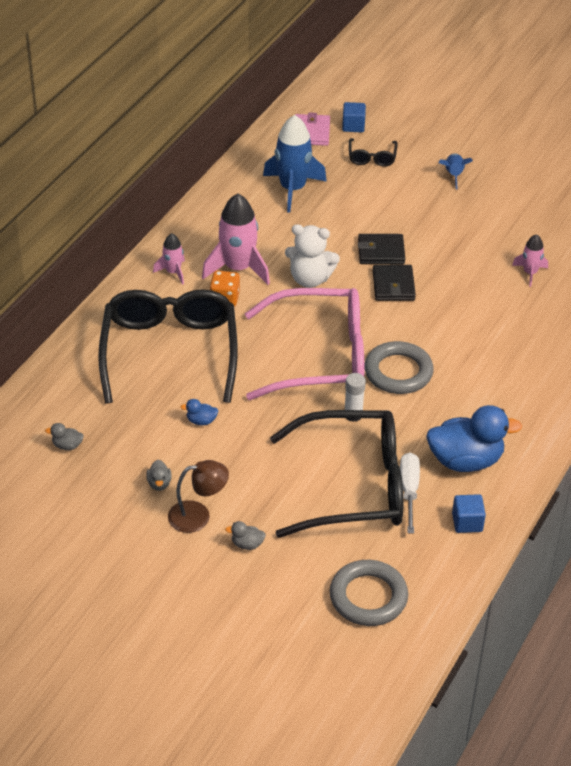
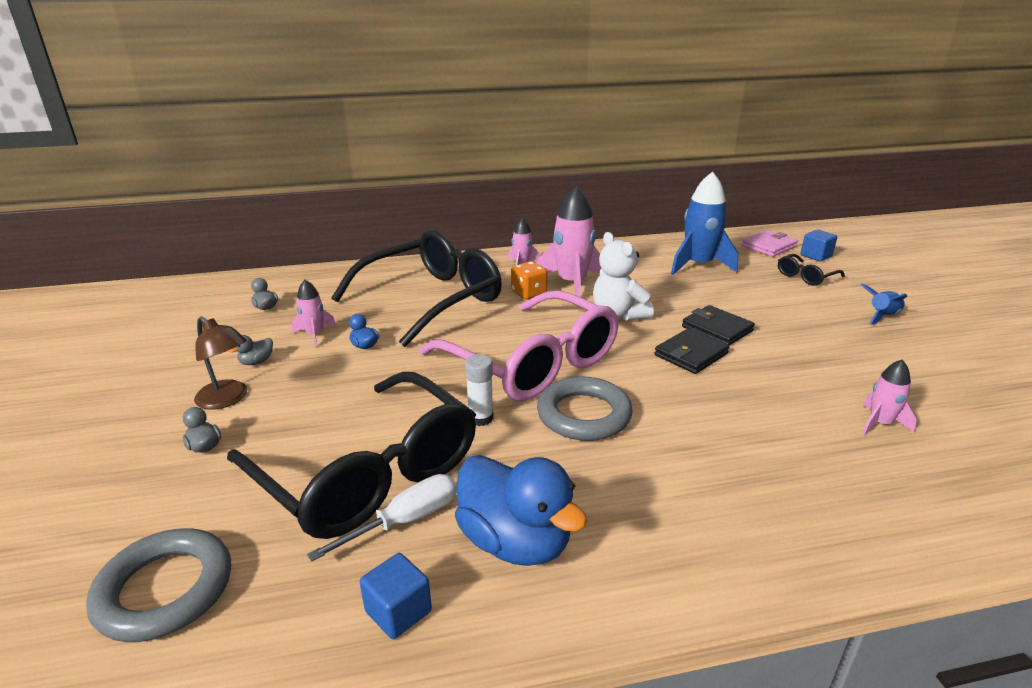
camera: 50 degrees right, 15 degrees down
none -> pink rocket [292,280,336,347]

